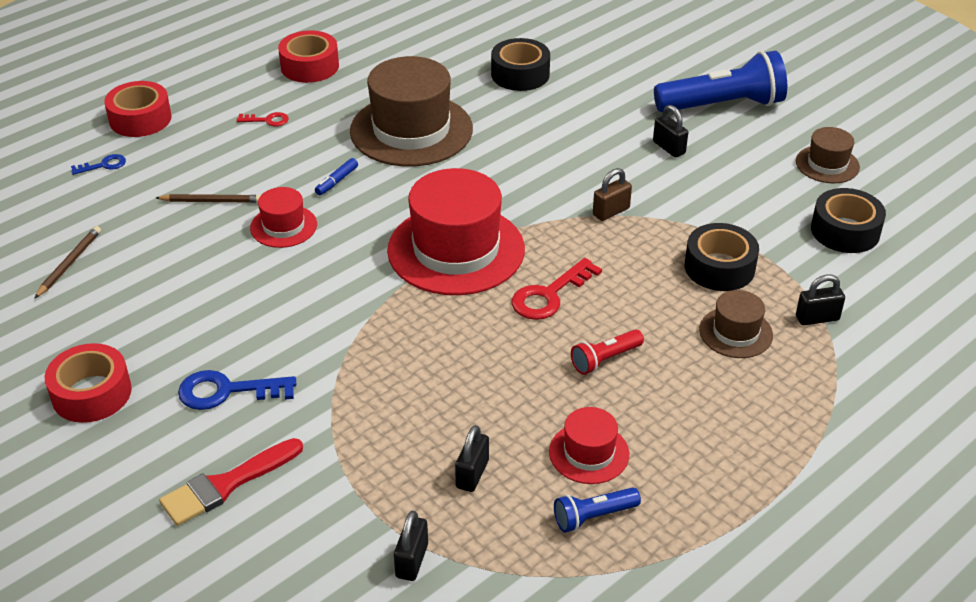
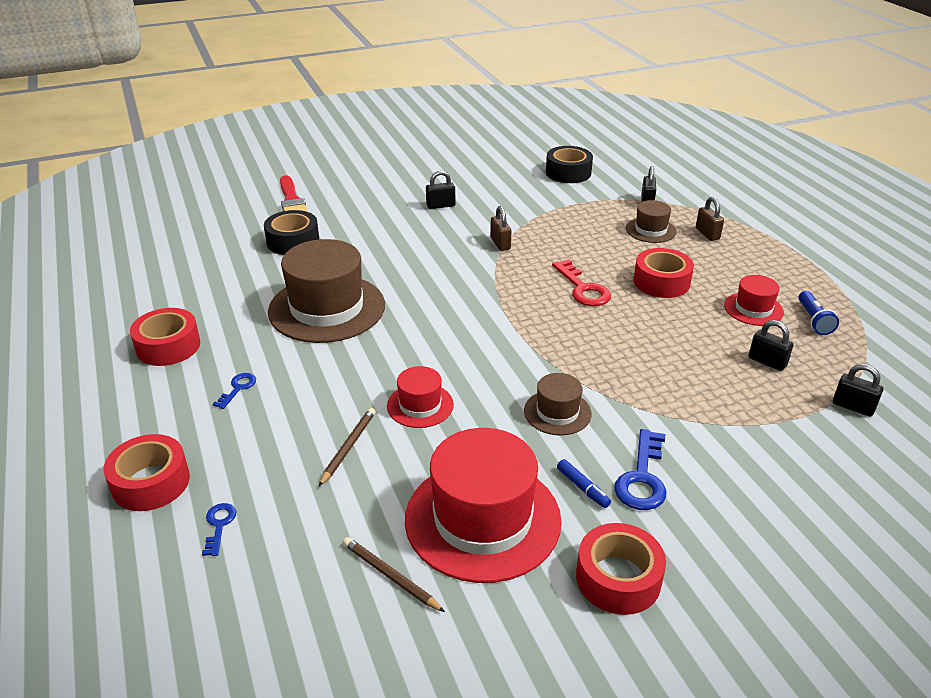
camera: 70 degrees left, 5 degrees down
red brush [159,438,303,526] -> red brush moved to [280,175,308,212]
red key [237,112,289,126] -> blue key [213,373,256,409]
blue marker [315,158,358,195] -> blue marker moved to [557,459,611,508]
red hat [387,168,525,295] -> red hat moved to [405,428,562,583]
red flashlight [571,330,644,375] -> red tape [633,248,694,298]
blue flashlight [654,51,787,113] -> none
black tape [685,223,759,291] -> none
brown hat [796,127,860,183] -> brown hat moved to [524,373,592,435]
none -> brown padlock [696,197,724,241]

